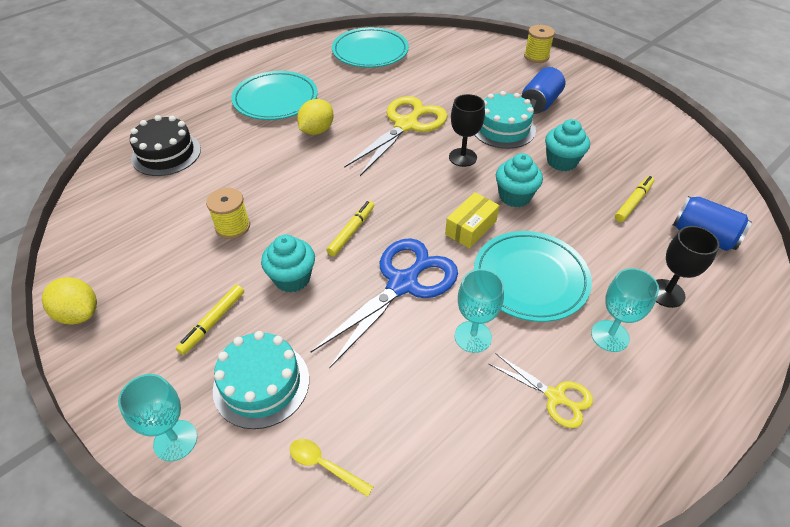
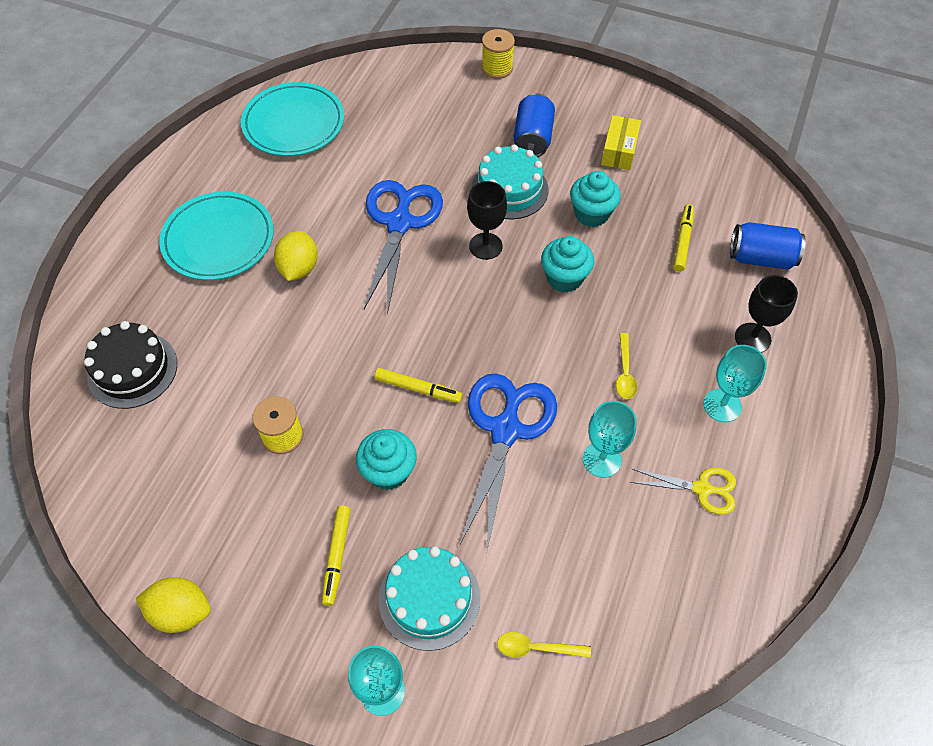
camera: 25 degrees left, 10 degrees up
yellow marker [326,201,374,256] -> yellow marker turned 105 degrees clockwise [375,368,463,403]
yellow scissors [344,96,448,176] -> blue scissors [364,180,443,314]
yellow box [445,192,500,248] -> yellow box moved to [601,115,641,170]
turquoise plate [474,231,592,322] -> yellow spoon [616,333,637,399]

